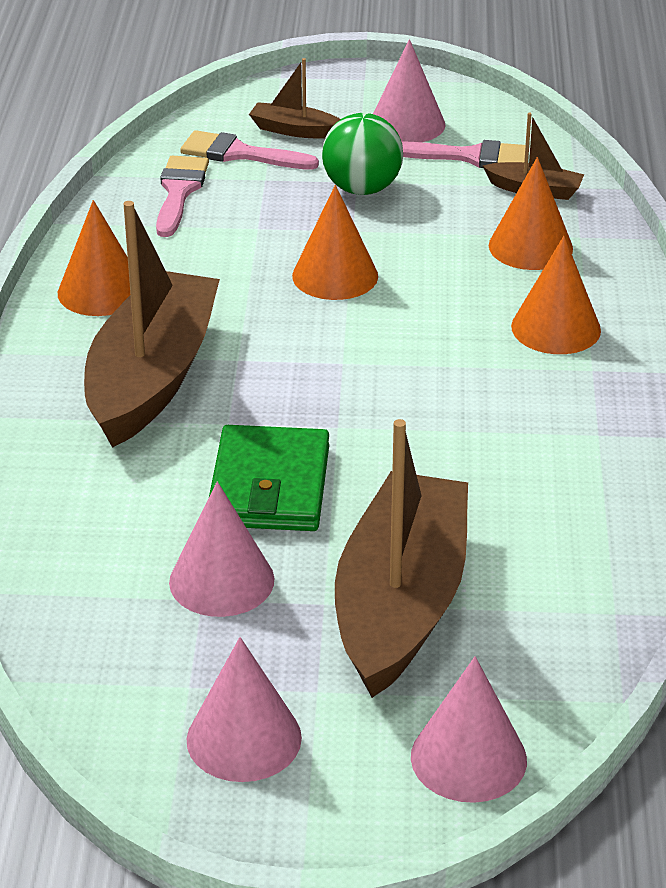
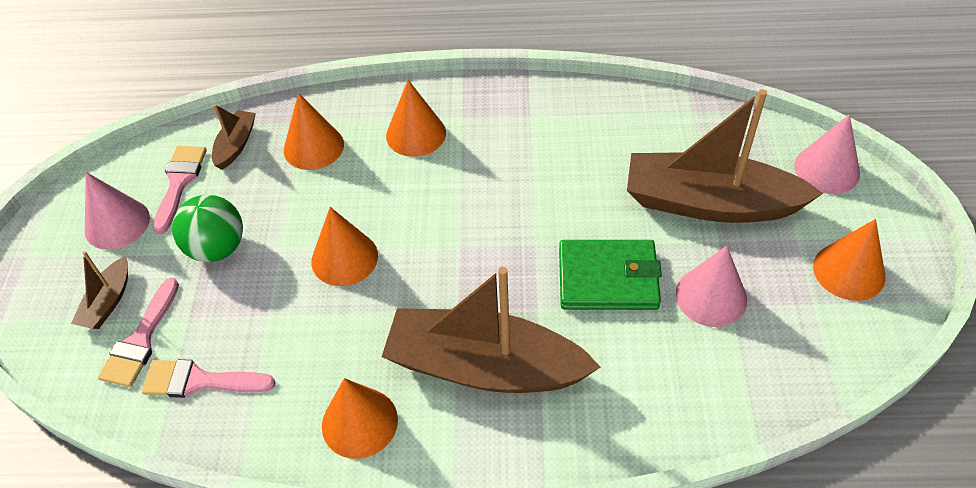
camera: 90 degrees left, 15 degrees up
pink cone [187,637,302,782] -> orange cone [813,219,885,301]

